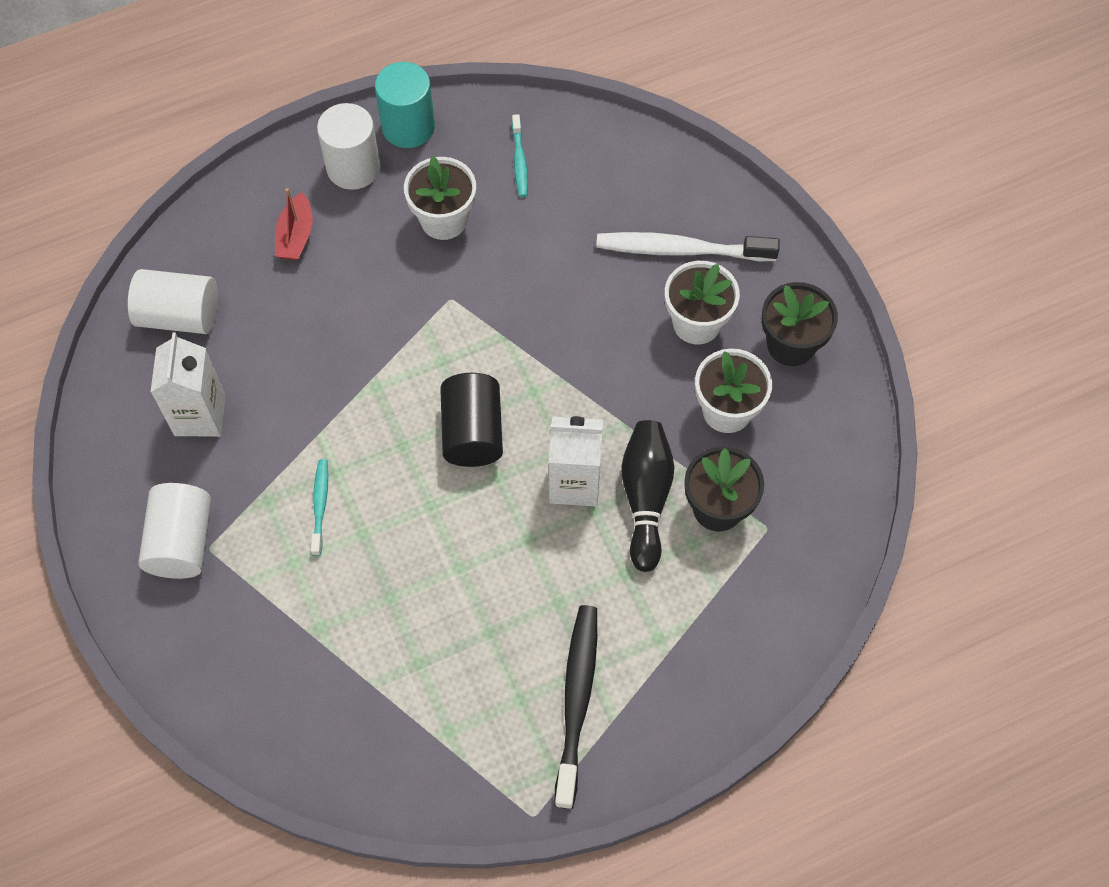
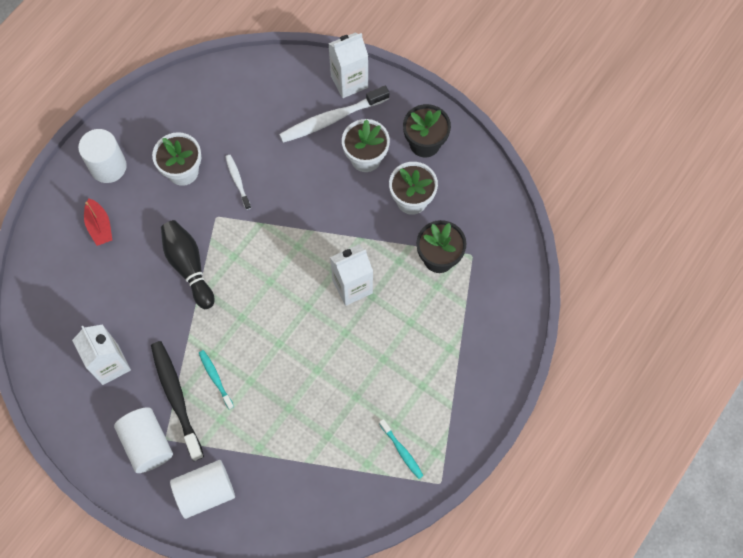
camera: 30 degrees left, 5 degrees up
white cylinder [128,269,218,334] -> white cylinder moved to [170,460,235,519]
turquoise cylinder [375,62,435,148] -> none
black cylinder [440,373,503,467] -> none
turquoise toothbrush [512,114,528,197] -> turquoise toothbrush moved to [379,419,424,479]
black toothbrush [554,605,597,809] -> black toothbrush moved to [151,341,204,461]
black bowling pin [621,420,674,572] -> black bowling pin moved to [161,220,215,309]
none -> white toothbrush [225,155,251,210]
none -> white carton [328,32,368,98]

